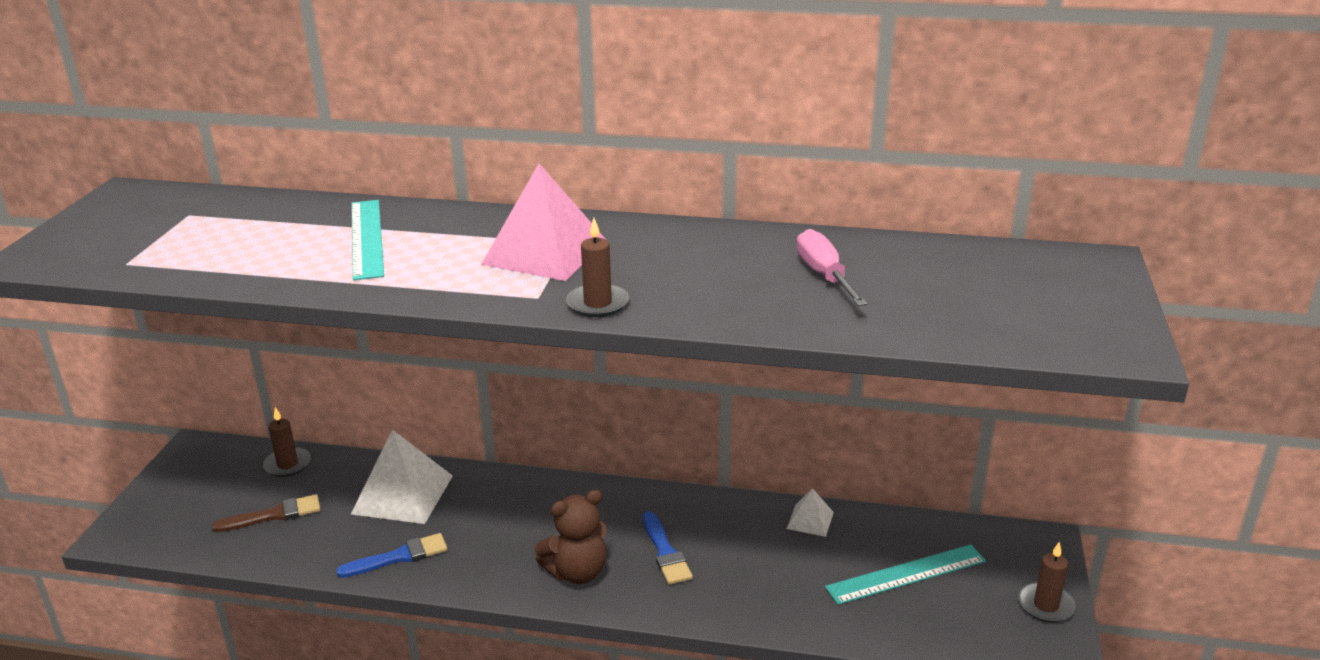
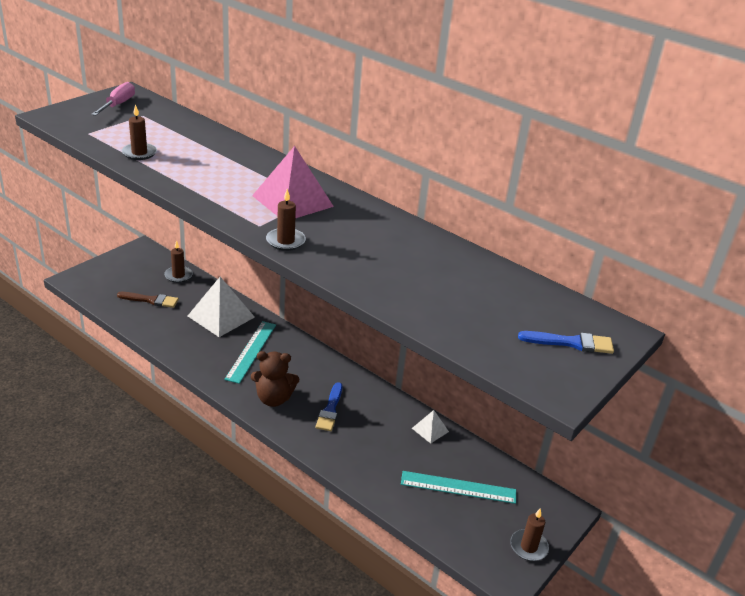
camera: 25 degrees right, 5 degrees up
blue brush [336,533,448,578] -> blue brush moved to [518,331,614,354]
turquoise ruler [351,200,384,280] -> turquoise ruler moved to [224,321,276,384]
pink screwdriver [796,229,868,306] -> pink screwdriver moved to [91,82,135,116]
none -> brown candle [122,104,157,160]

